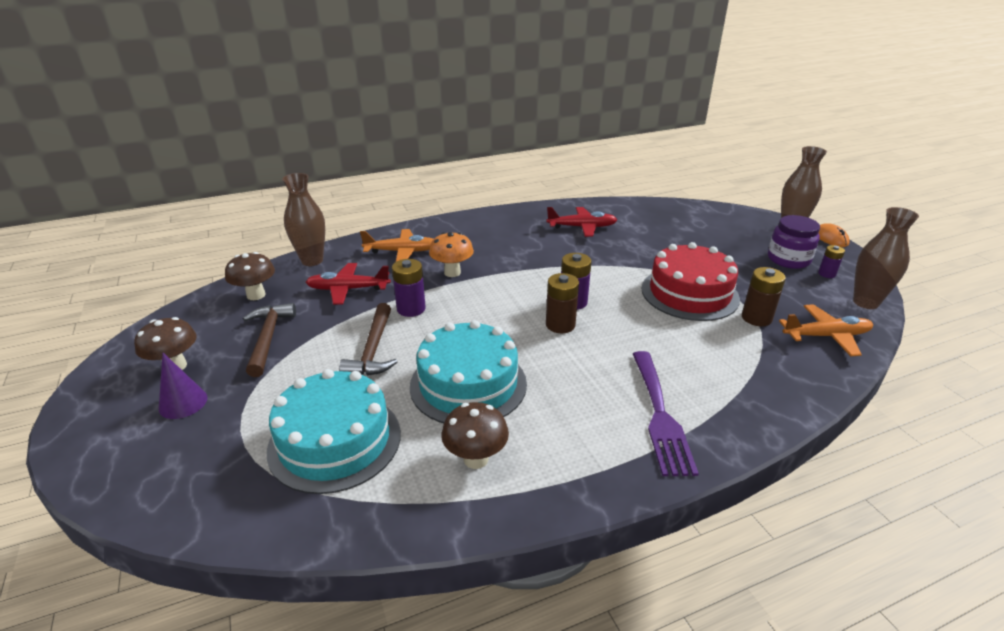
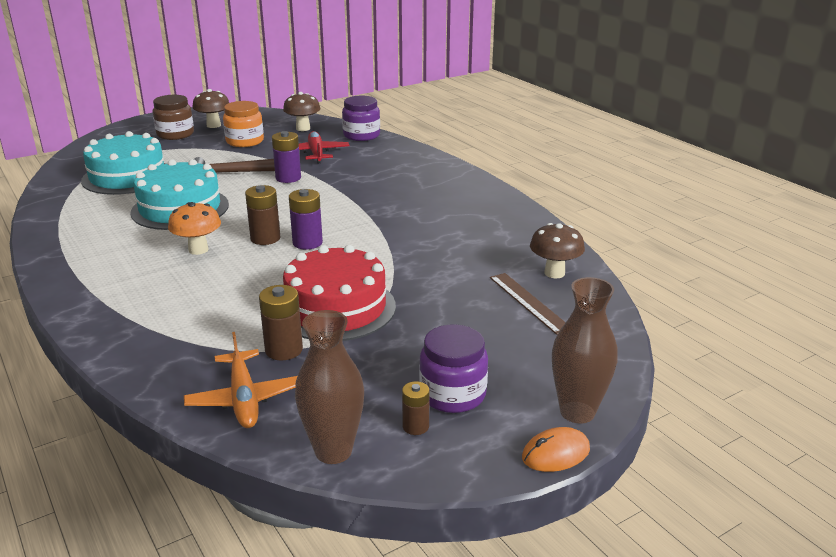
camera: 80 degrees right, 5 degrees down
purple cone [159,353,208,419] -> brown jar [153,95,194,140]
brown hammer [243,303,296,377] -> orange jar [223,101,264,147]
brown vase [282,173,325,266] -> purple jar [342,96,380,141]
orange plane [360,229,434,261] -> none
orange mushroom [429,232,474,277] -> orange mushroom moved to [168,202,221,255]
brown mushroom [442,402,509,469] -> brown mushroom moved to [530,223,585,278]
red plane [546,207,617,237] -> none
purple fork [633,351,699,476] -> none
purple battery [818,245,845,278] -> brown battery [402,381,430,435]
none -> brown ruler [490,273,566,335]

